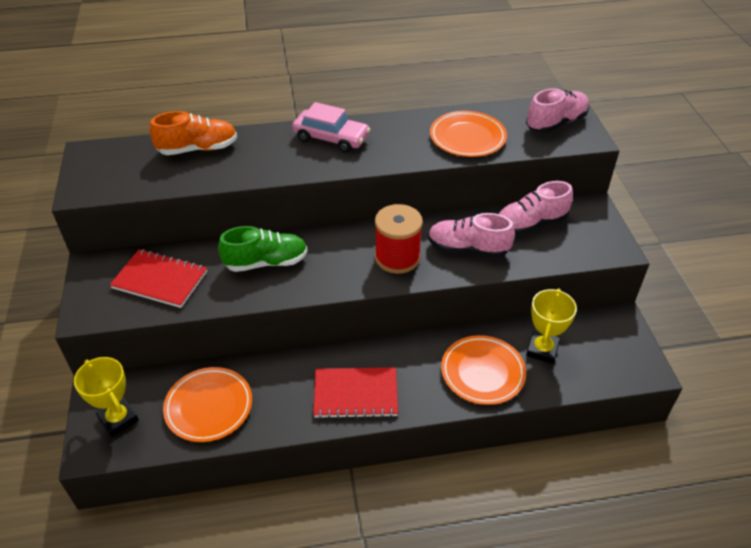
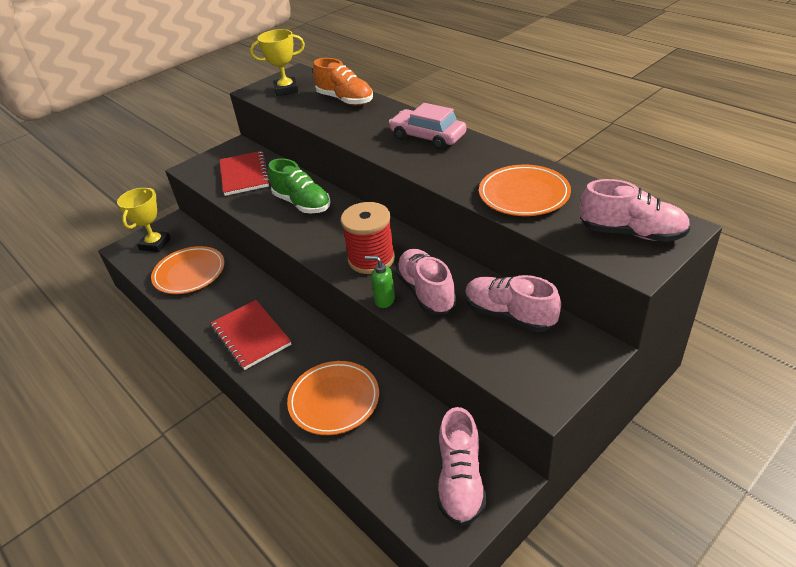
camera: 60 degrees right, 5 degrees down
pink car [292,102,370,153] -> pink car turned 135 degrees clockwise [389,103,466,149]
yellow trophy [526,288,577,364] -> yellow trophy moved to [250,29,305,96]
none -> green soap dispenser [365,256,395,308]
none -> pink shoe [437,407,486,526]

